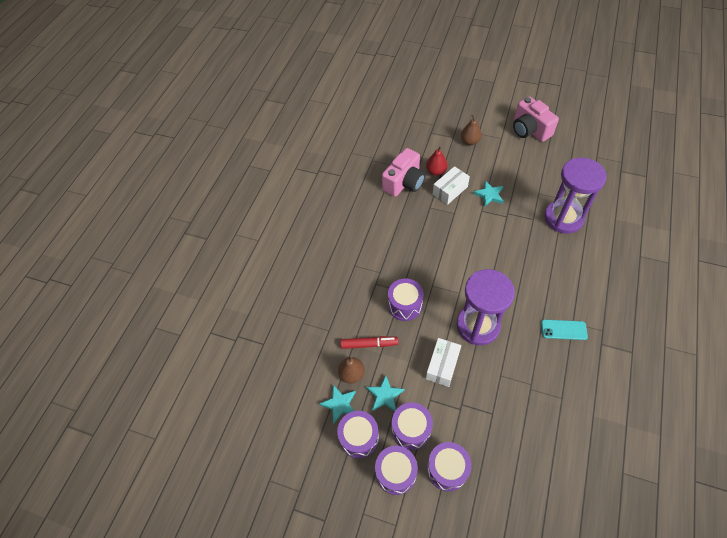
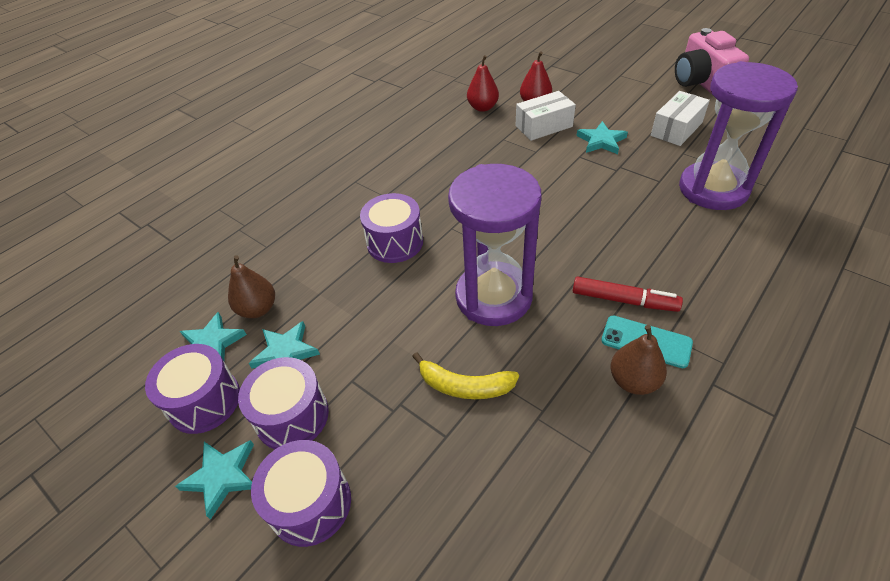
camera: 20 degrees right, 10 degrees down
red marker [340,336,398,349] -> red marker moved to [573,276,683,312]
purple drum [375,446,418,495] -> turquoise star [175,440,254,520]
pink camera [382,148,425,197] -> red pear [467,55,499,112]
white box [426,338,461,387] -> white box moved to [651,91,710,146]
brown pear [461,115,482,145] -> brown pear moved to [610,325,667,395]
none -> yellow banana [412,352,519,399]

